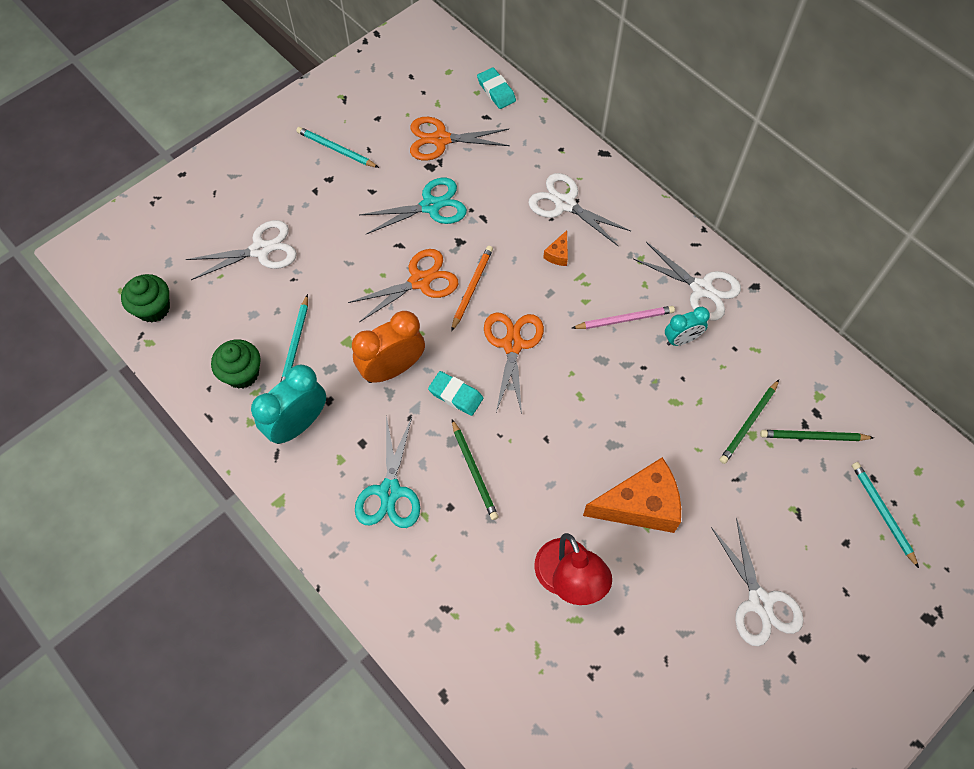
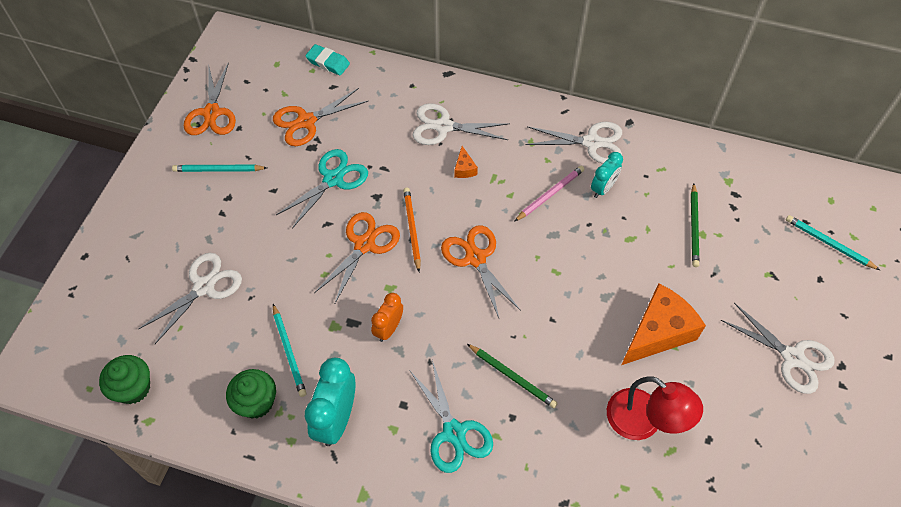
camera: 30 degrees left, 5 degrees down
orange clock [352,311,425,383] -> orange clock [371,293,403,342], size x0.60
turquoise eraser [428,371,483,416] -> none
green pencil [760,430,874,441] -> none
none -> orange scissors [184,62,236,135]

